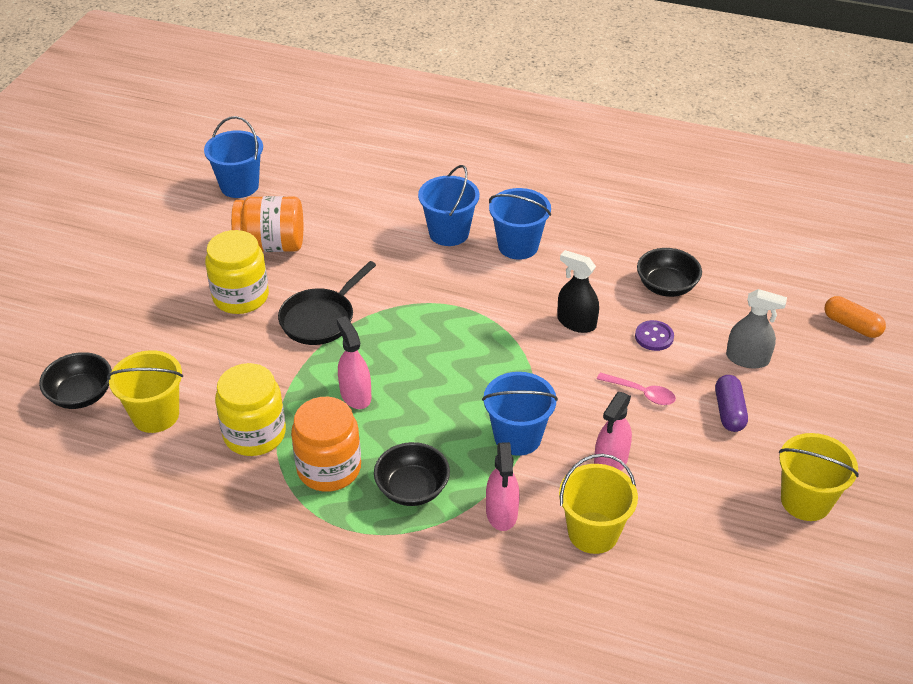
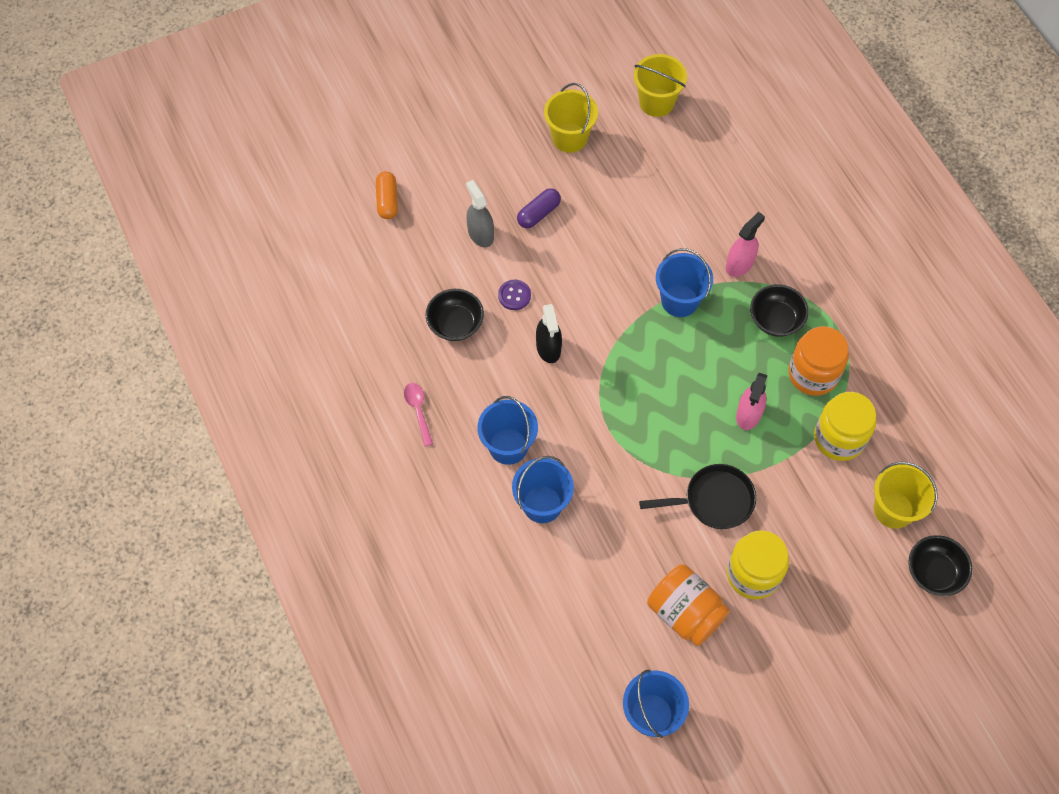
camera: 135 degrees left, 20 degrees up
yellow bucket [559,454,638,554] -> yellow bucket moved to [634,54,687,117]
pink spray bottle [594,392,632,471] -> none
pink spoon [597,372,676,405] -> pink spoon moved to [404,383,433,446]

